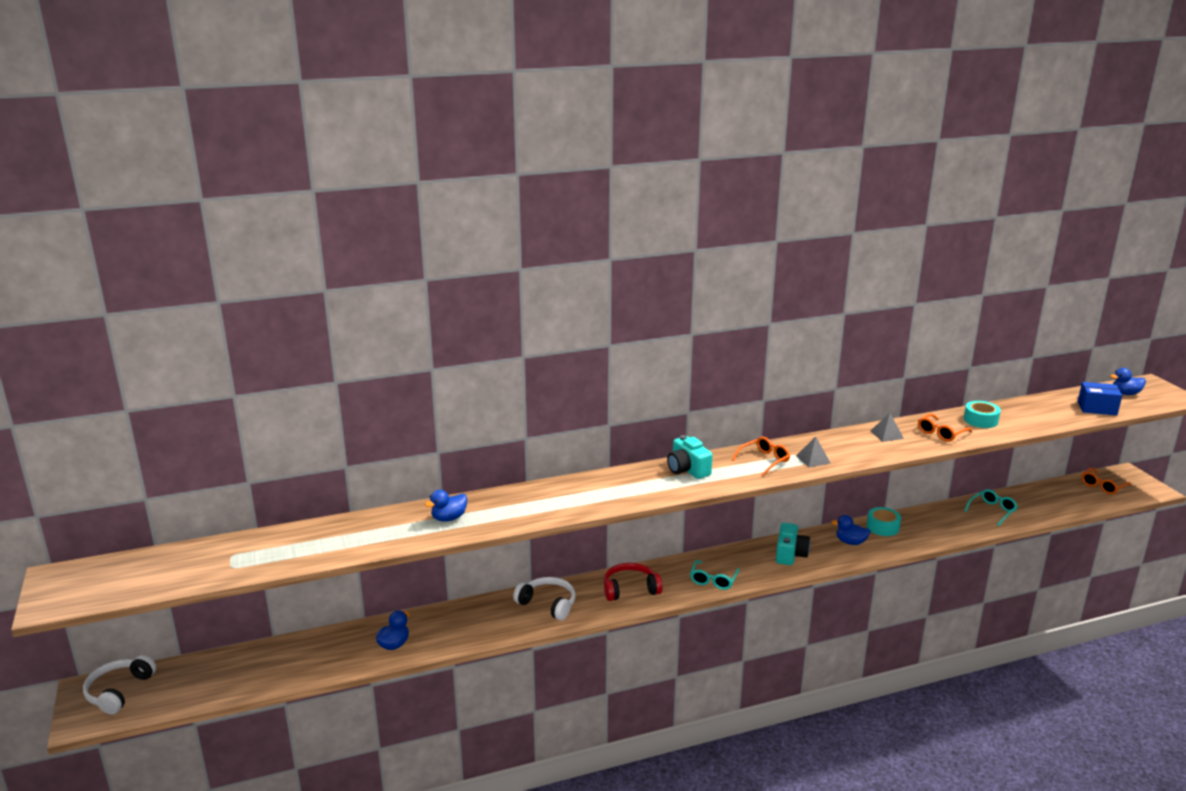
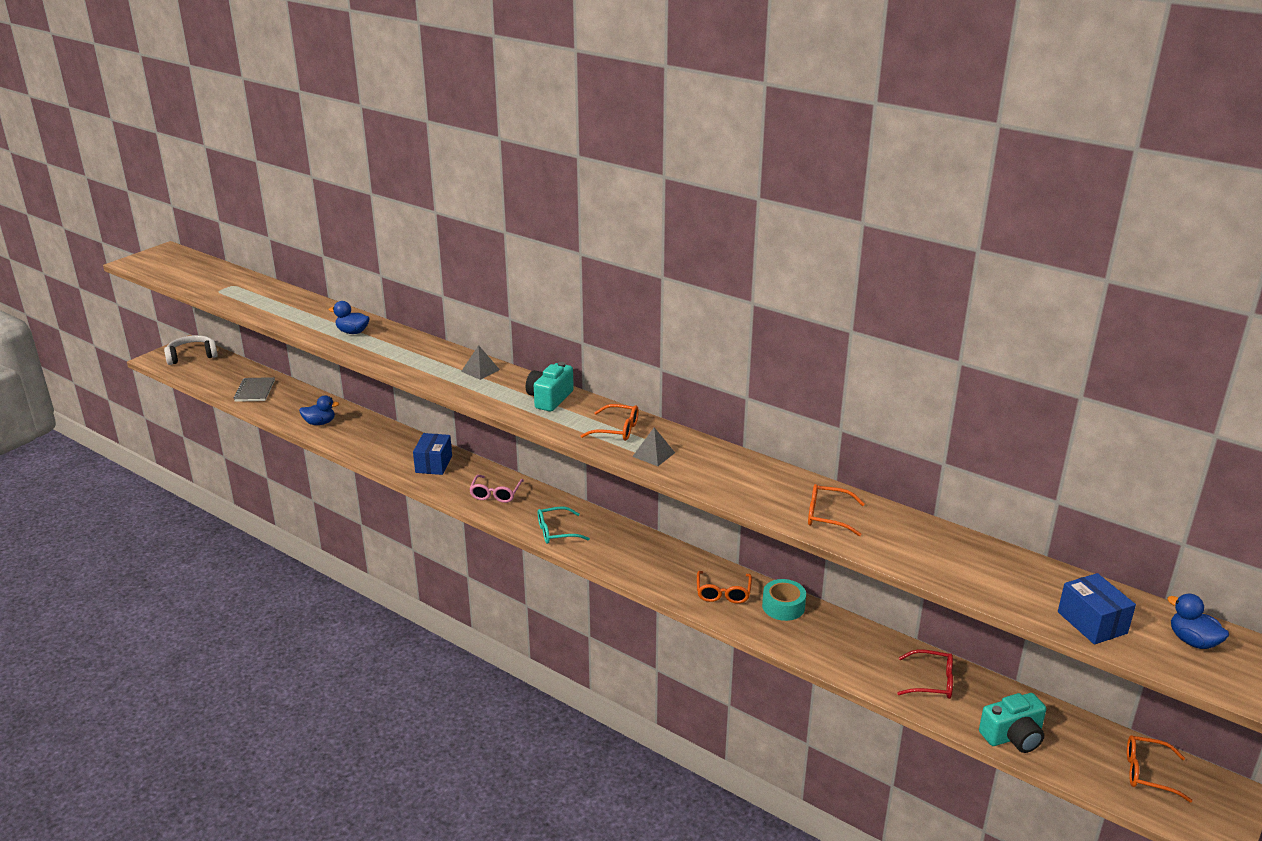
camera: 55 degrees right, 5 degrees up
white headphones [513,577,576,620] -> blue box [413,433,452,475]
red headphones [604,563,663,601] -> pink glasses [469,475,524,503]
turquoise camera [776,523,810,565] -> turquoise camera moved to [979,693,1046,753]
blue duck [832,515,871,545] -> orange glasses [697,571,752,604]
grey pyramid [870,413,904,442] -> grey pyramid moved to [461,345,500,380]
turquoise tape [964,401,1001,428] -> none
turquoise glasses [964,489,1018,526] -> red glasses [897,649,953,699]
none -> grey notebook [234,377,275,402]

